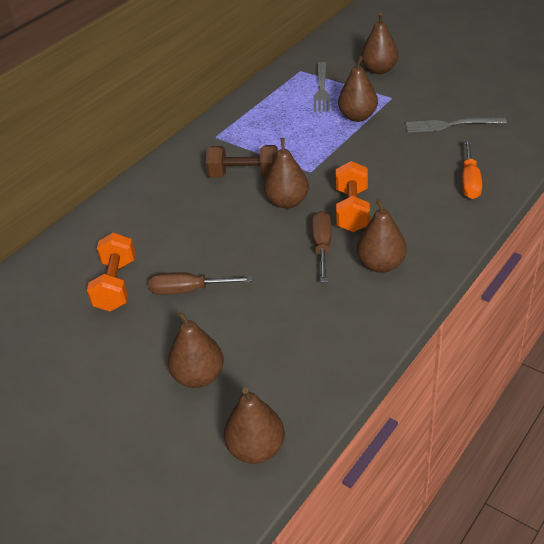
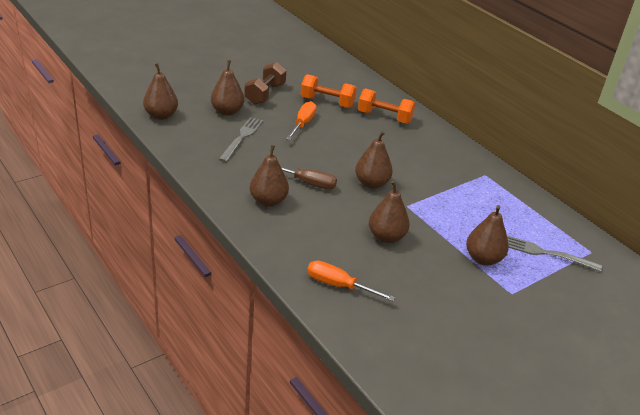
camera: 100 degrees right, 5 degrees down
brown screwdriver [149,272,253,295] -> orange screwdriver [286,101,317,140]
brown dumbbell [206,145,278,178] -> brown dumbbell moved to [244,62,286,105]
orange dumbbell [336,161,370,232] -> orange dumbbell moved to [358,88,415,124]
brown pear [361,13,398,74] -> brown pear moved to [369,181,410,243]
grey fork [406,117,507,133] -> grey fork moved to [219,117,263,162]

